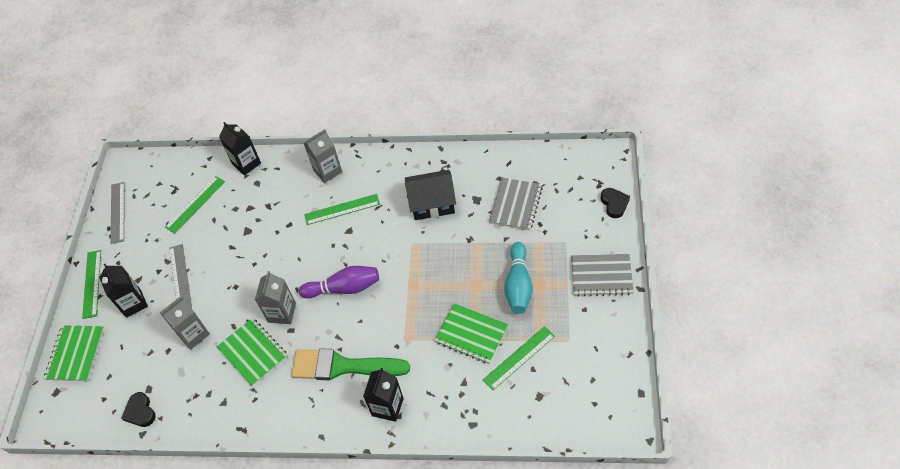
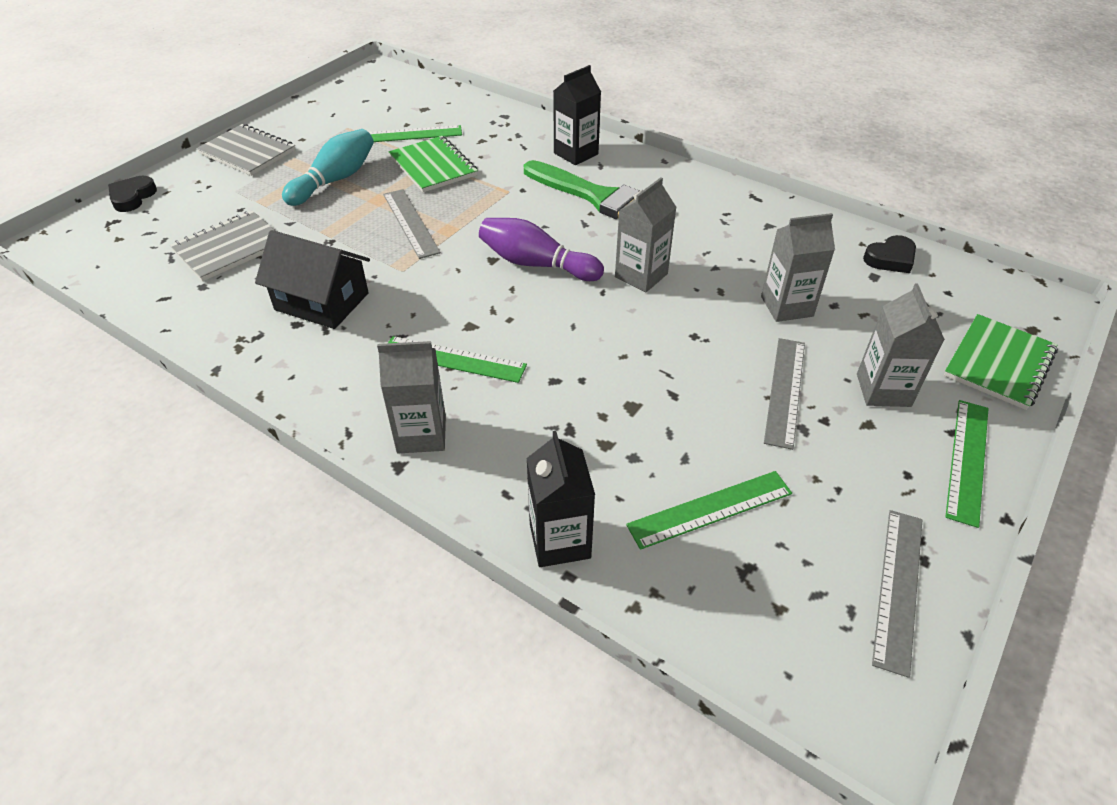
camera: 155 degrees left, 10 degrees down
black carton [99,264,148,318] -> grey carton [857,283,945,407]
black heart [121,392,156,427] -> black heart turned 60 degrees clockwise [863,235,916,273]
green notebook [217,318,288,386] -> none
none -> grey ruler [383,189,441,259]

